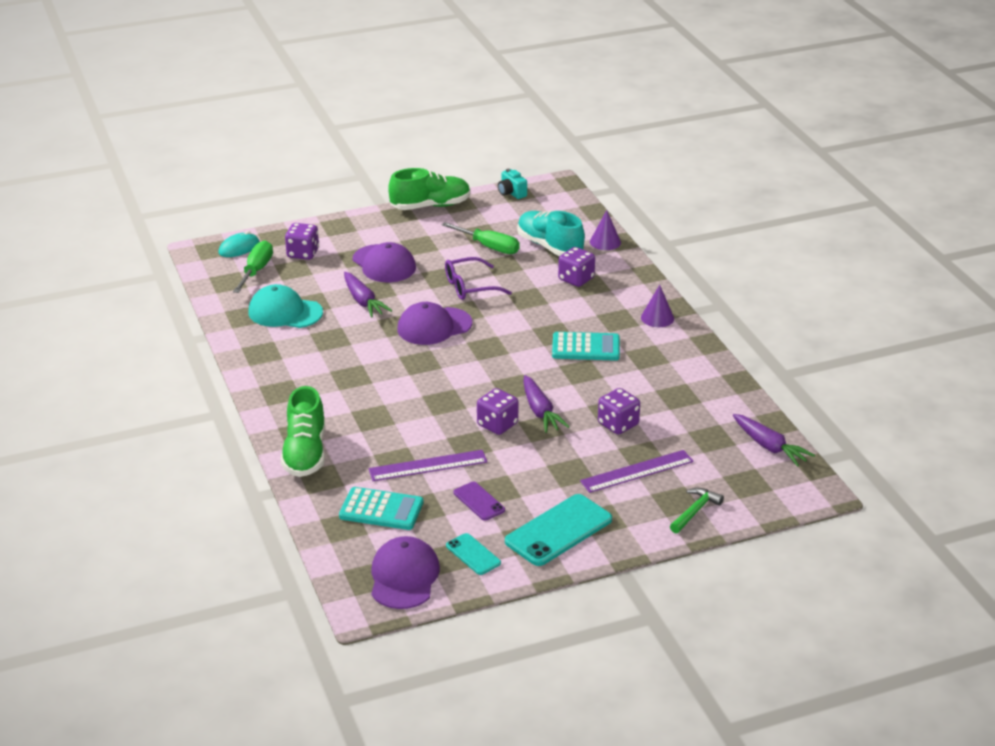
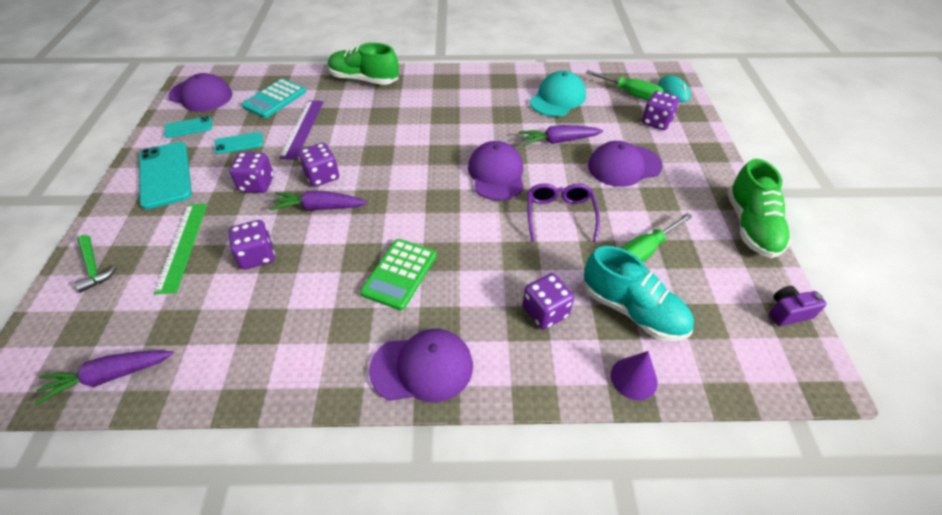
camera: 110 degrees right, 15 degrees up
purple phone [453,481,505,521] -> turquoise phone [214,132,263,154]
turquoise camera [498,169,527,199] -> purple camera [769,286,827,326]
turquoise shoe [517,211,585,256] -> turquoise shoe turned 60 degrees clockwise [584,246,694,341]
turquoise calculator [552,332,620,361] -> green calculator [360,239,437,311]
purple ruler [580,450,694,493] -> green ruler [154,204,207,294]
purple cone [641,285,674,327] -> purple cap [369,329,473,402]
none -> purple dice [229,152,274,193]

